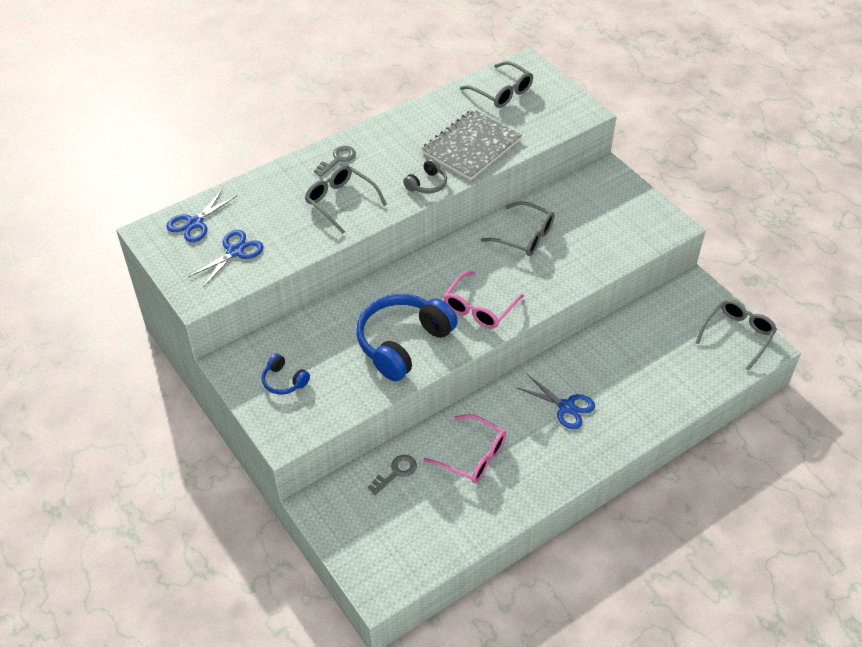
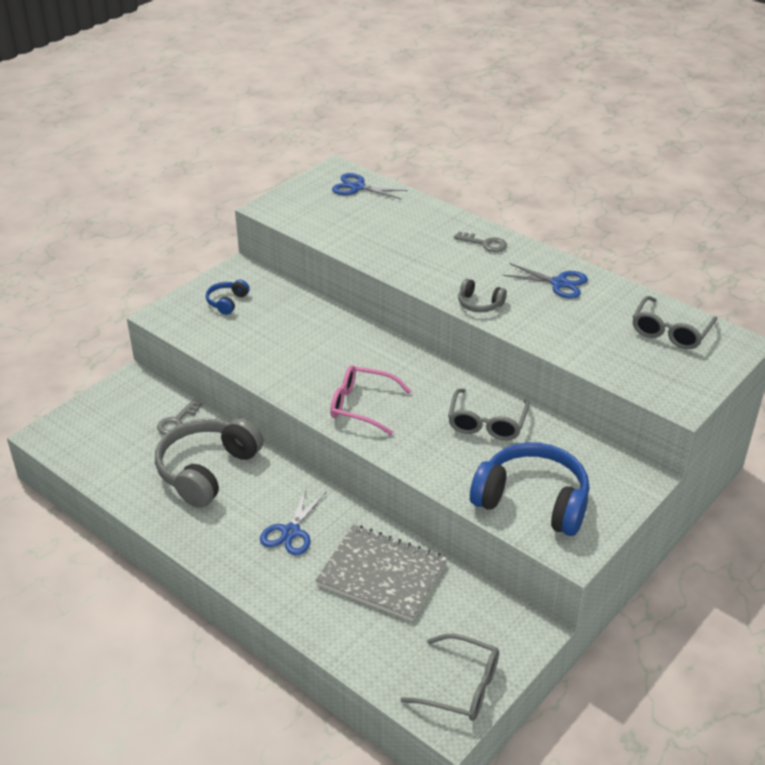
camera: 75 degrees right, 10 degrees down
blue scissors [188,230,264,287] -> blue scissors moved to [503,263,588,299]
grey glasses [305,165,387,234] -> none
blue headphones [356,294,458,381] -> blue headphones moved to [470,442,589,536]
grey key [368,455,417,495] -> grey key turned 90 degrees clockwise [157,399,202,435]
grey notebook [422,109,522,181] -> grey notebook moved to [316,524,447,621]
pink glasses [423,414,506,483] -> grey headphones [155,418,263,508]

